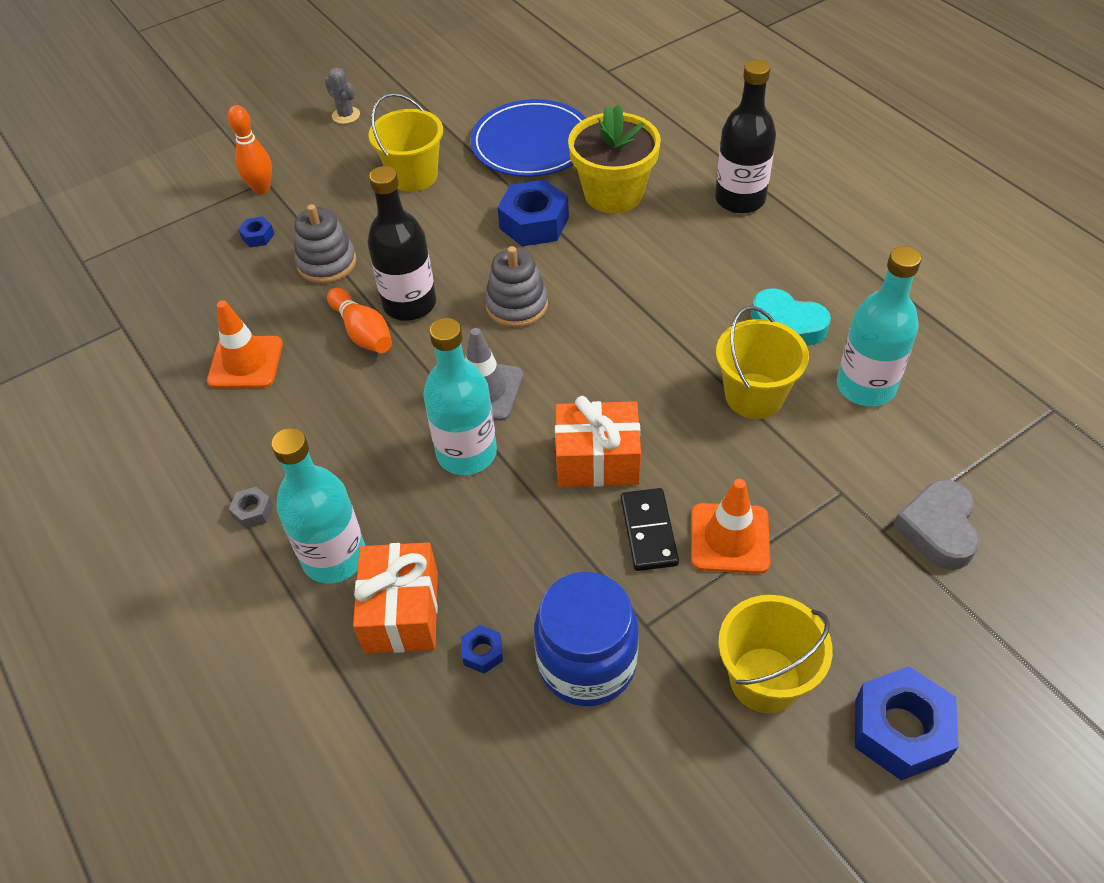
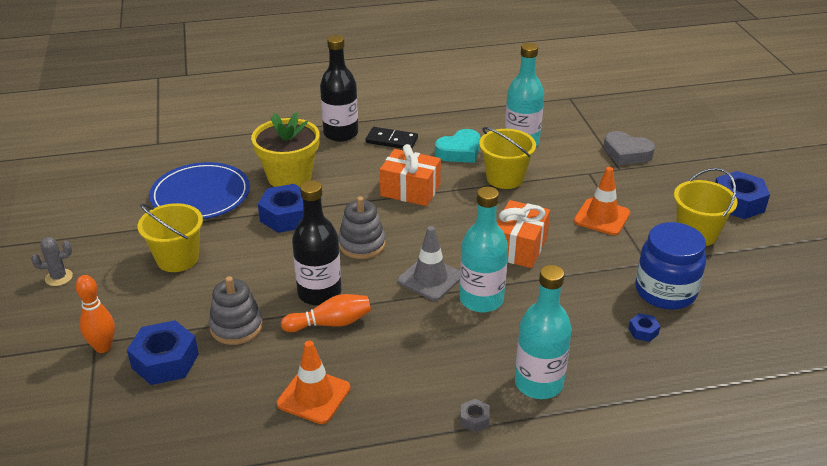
camera: 70 degrees left, 15 degrees down
blue nut [238,216,274,247] -> blue nut [127,320,199,385], size x2.14
orange gift [353,542,438,654] -> orange gift moved to [380,144,441,206]
black domino [620,488,679,571] -> black domino moved to [366,127,418,149]

